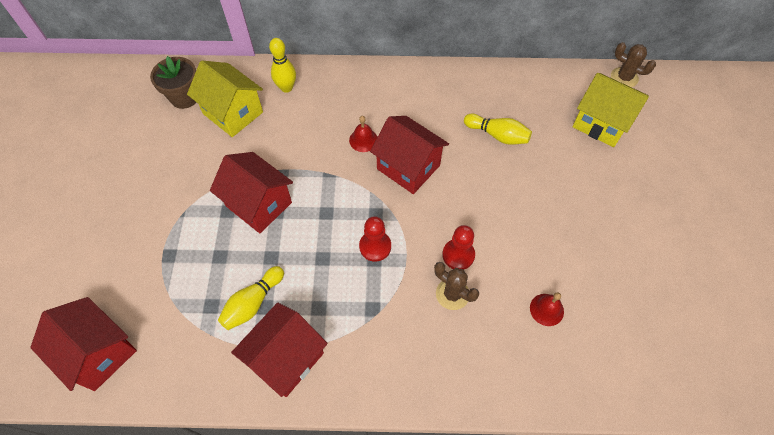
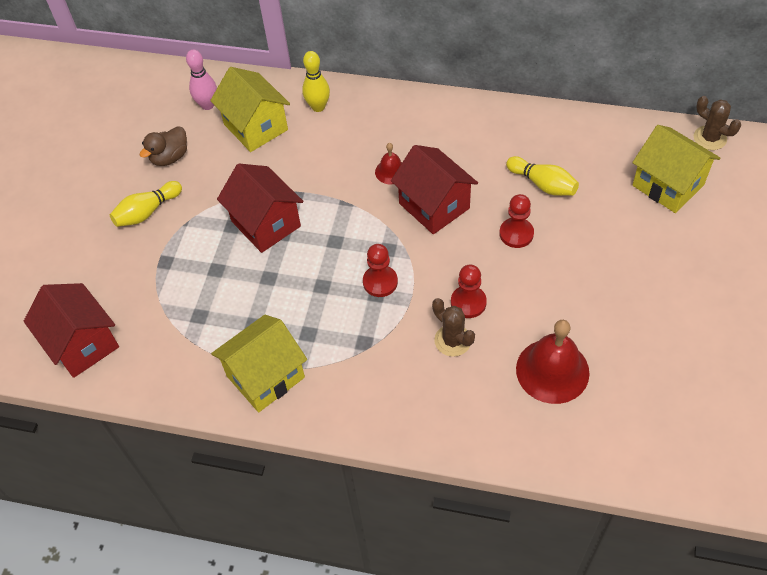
camera: 15 degrees right, 5 degrees down
brown flower pot [150,56,196,109] -> pink bowling pin [186,50,217,110]
yellow bowling pin [218,266,284,330] -> yellow bowling pin moved to [110,181,182,227]
red house [231,303,328,397] -> yellow house [211,315,307,412]
red bell [530,292,564,326] -> red bell [516,320,590,404], size x1.94
none -> brown duck [140,126,187,166]
none -> red pawn [499,194,534,248]

